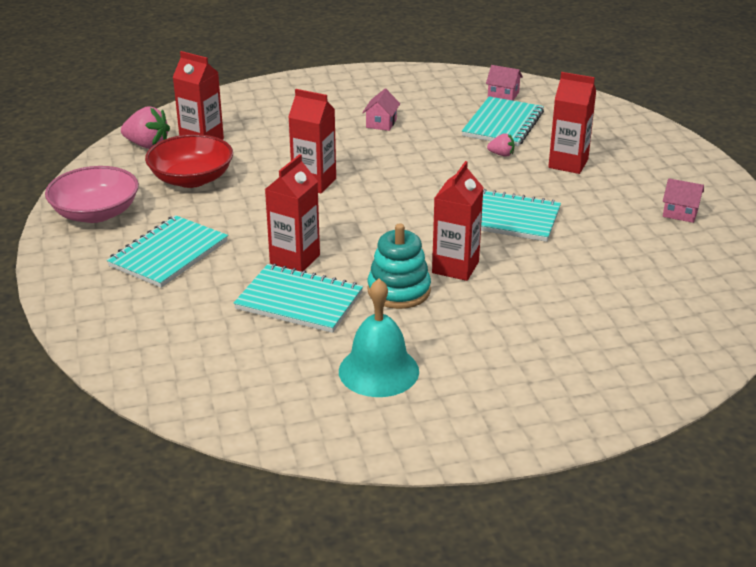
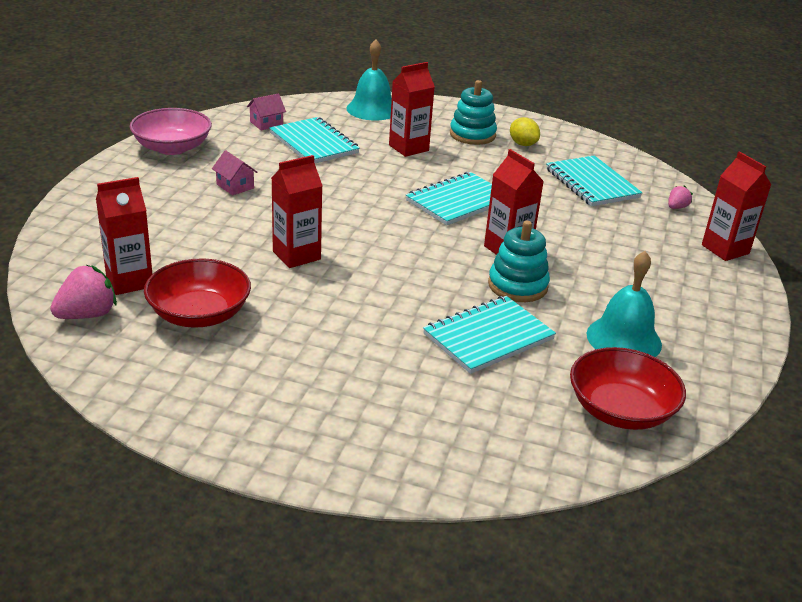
camera: 60 degrees left, 0 degrees up
pink bowl [45,166,139,223] -> pink bowl moved to [130,108,212,155]
turquoise notebook [107,215,228,287] -> turquoise notebook moved to [546,155,643,206]
red carton [265,154,320,272] -> red carton moved to [702,151,771,261]
pink strawberry [487,133,514,157] -> pink strawberry moved to [668,185,693,209]
pink house [663,178,704,223] -> yellow lemon [510,117,540,146]
none -> turquoise bell [346,39,392,121]
none -> turquoise stacking toy [450,80,497,145]
none -> red bowl [570,347,686,430]

